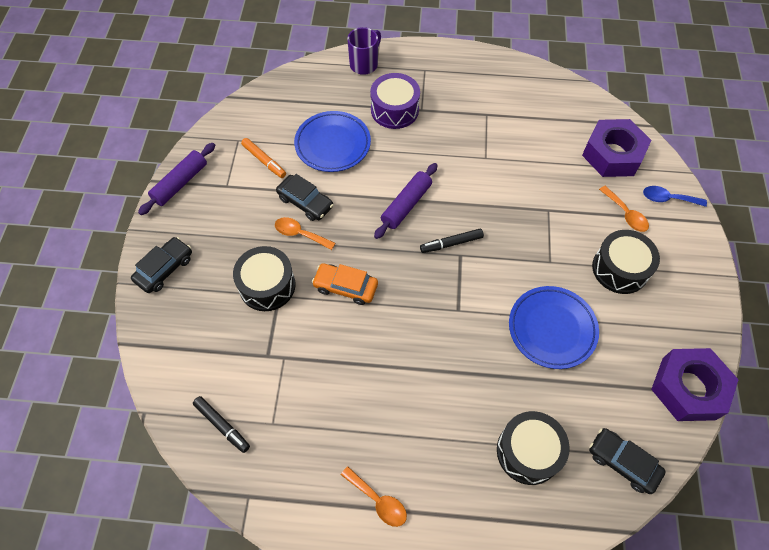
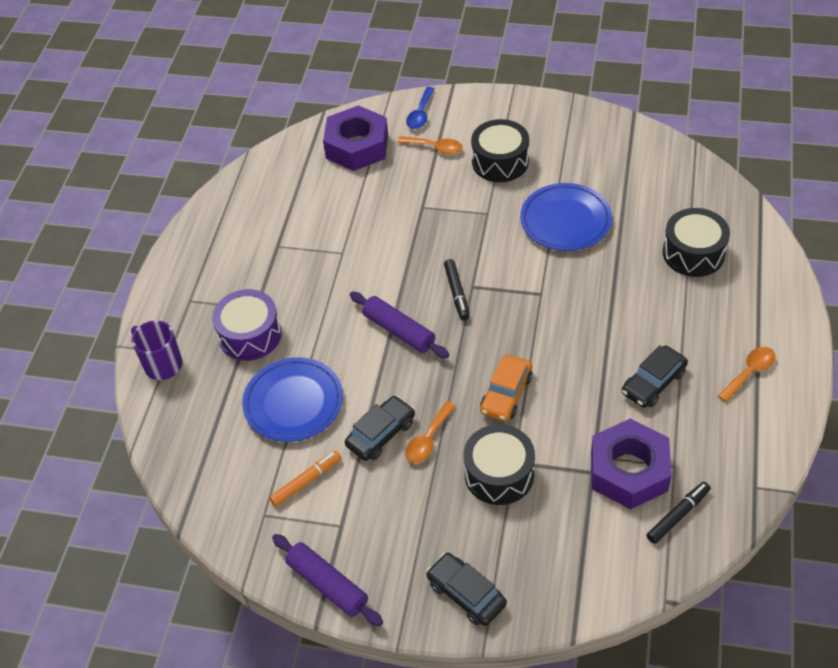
camera: 80 degrees left, 10 degrees down
black car [589,428,666,494] -> black car moved to [622,345,688,408]
orange spoon [599,186,649,232] -> orange spoon turned 45 degrees clockwise [397,136,463,154]
purple nut [651,348,739,421] -> purple nut moved to [591,419,672,509]

